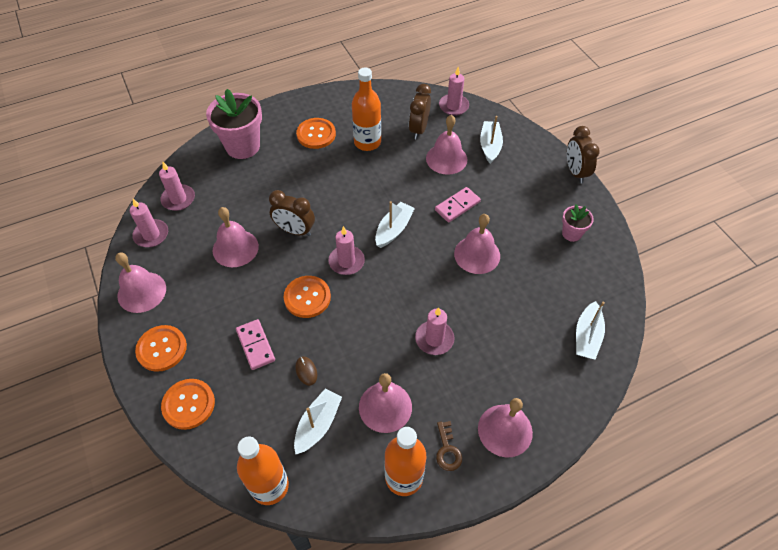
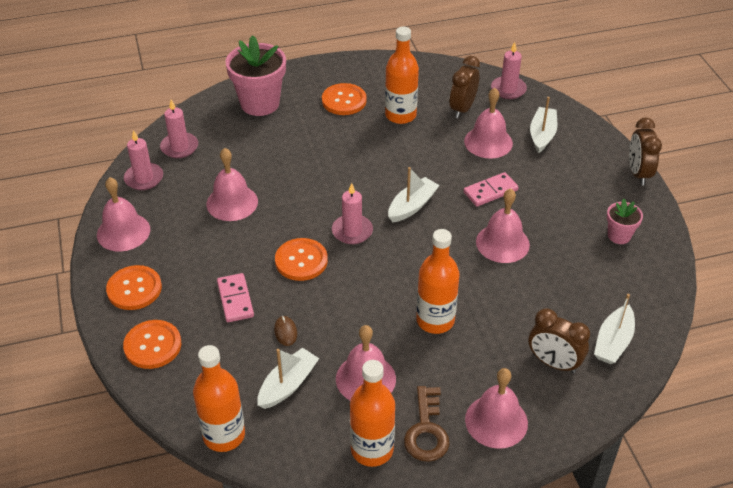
camera: 10 degrees right, 10 degrees down
brown clock [269,190,315,236] -> brown clock moved to [529,308,590,373]
pink candle [415,307,455,355] -> orange bottle [416,229,460,334]
brown key [436,421,462,471] -> brown key [404,386,450,462], size x1.52

